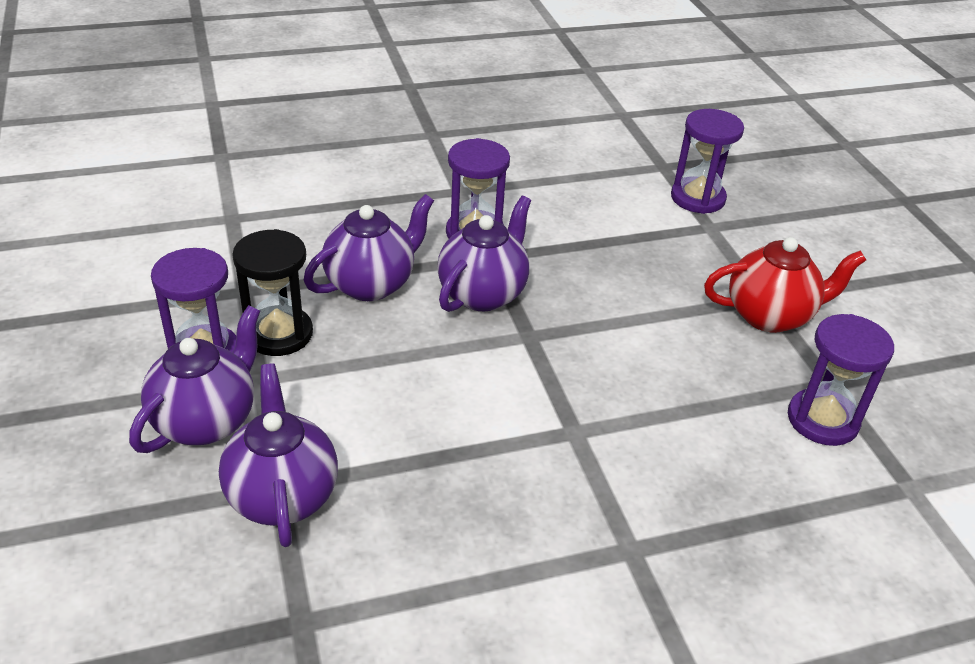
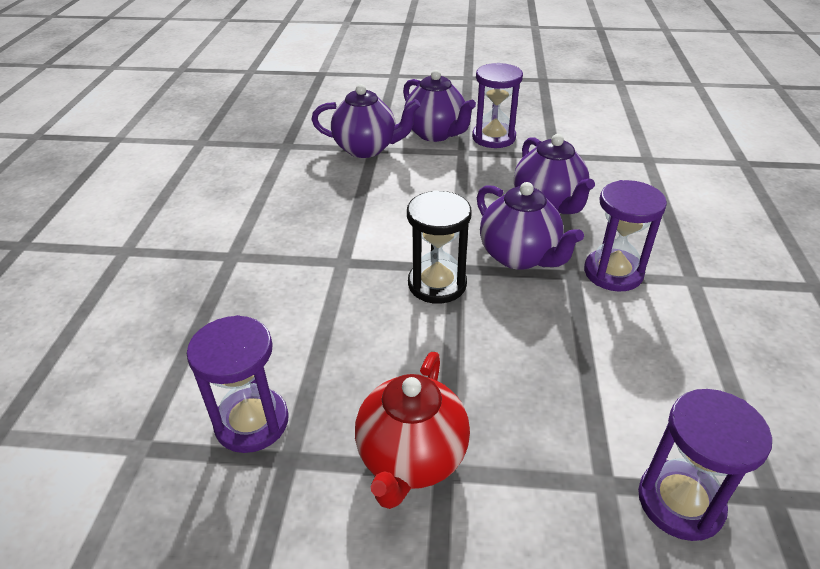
camera: 115 degrees right, 0 degrees up
black hourglass [232,229,313,356] -> black hourglass moved to [407,190,472,304]

